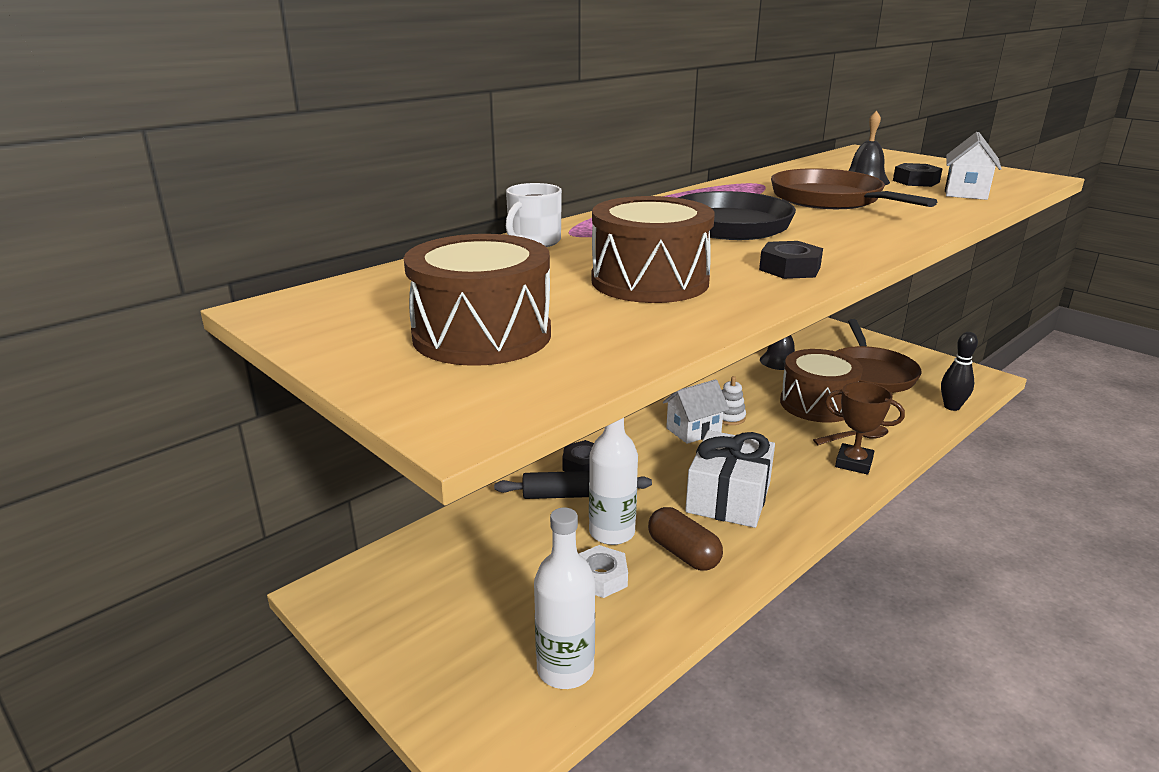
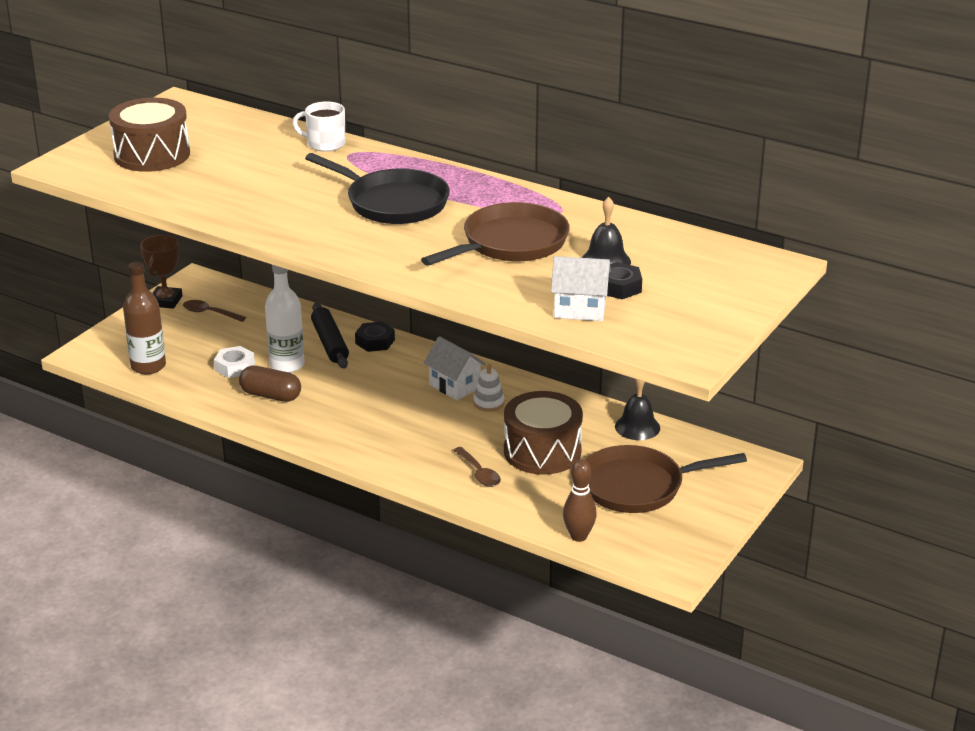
camera: 75 degrees right, 5 degrees up
white bottle [534,508,595,689] -> brown bottle [123,262,166,374]
brown drum [592,196,715,303] -> none
brown capsule [648,507,723,571] -> brown capsule turned 75 degrees clockwise [239,366,301,402]
white gift [685,430,775,528] -> none
black nut [759,241,823,279] -> none
brown trophy [825,382,905,475] -> brown trophy moved to [140,235,182,309]
black bowling pin [941,332,978,411] -> brown bowling pin [563,460,597,542]
none -> brown spoon [183,300,246,322]

